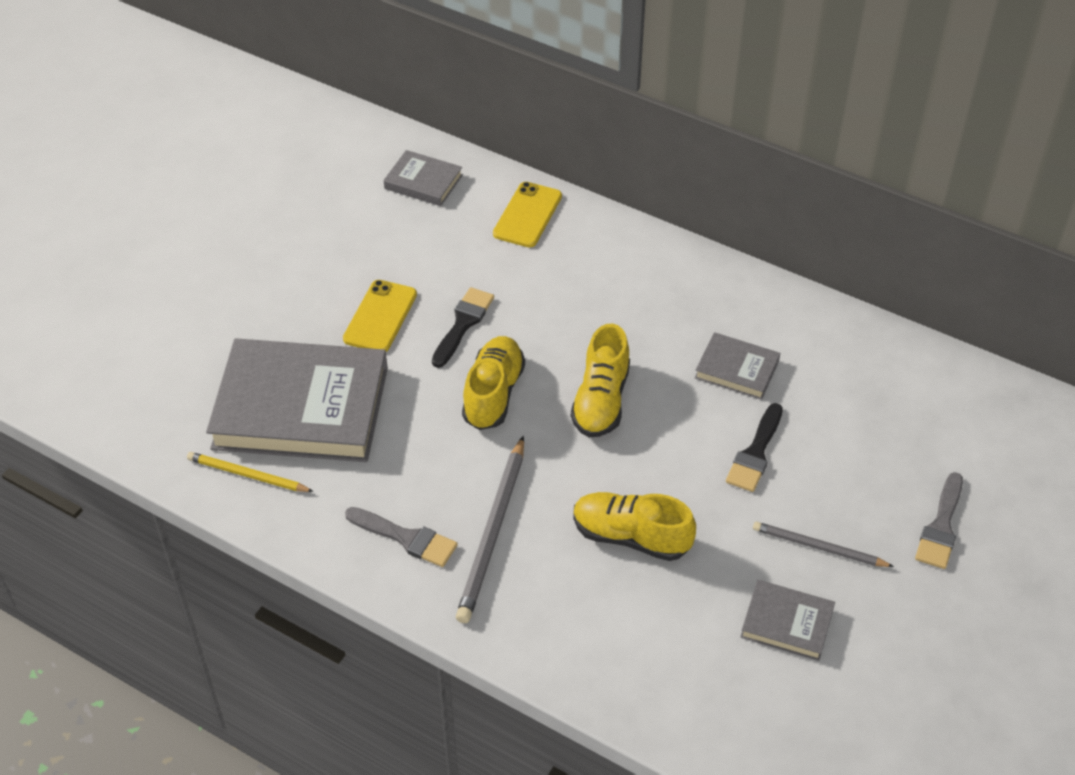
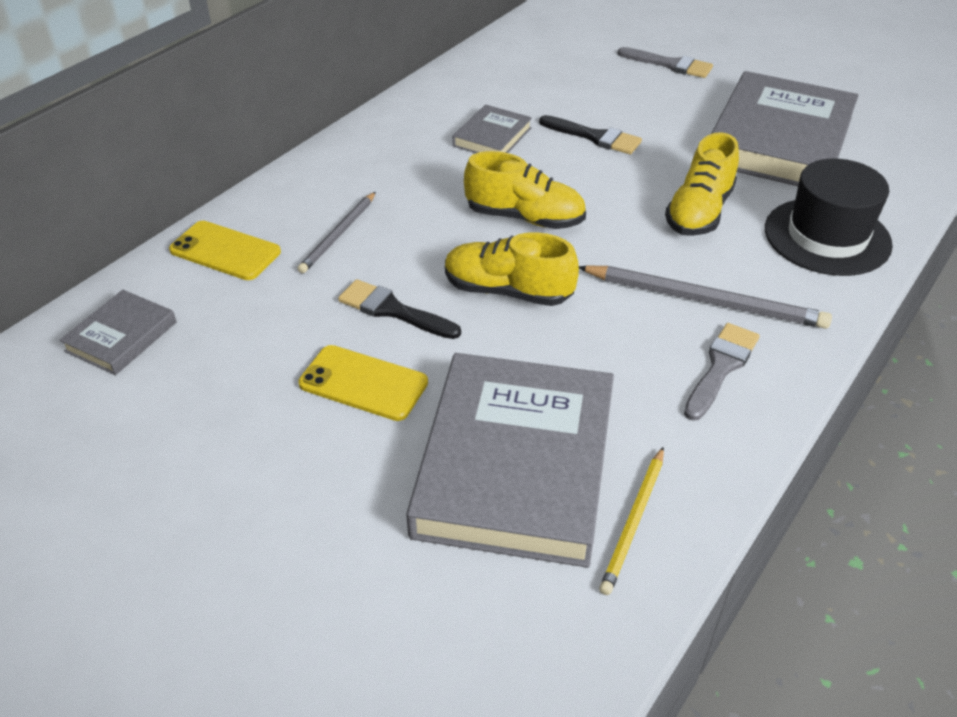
camera: 85 degrees left, 5 degrees down
grey book [740,580,835,661] -> grey book [711,71,859,186], size x2.17
grey pencil [753,522,894,567] -> grey pencil moved to [298,192,376,273]
none -> black hat [765,159,893,276]

